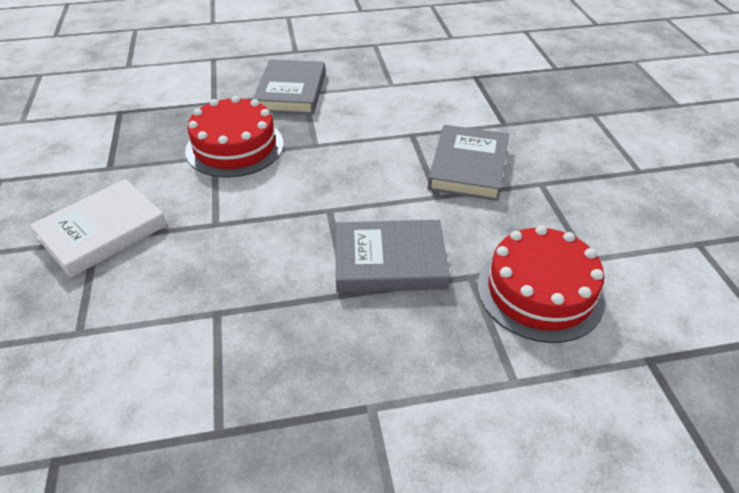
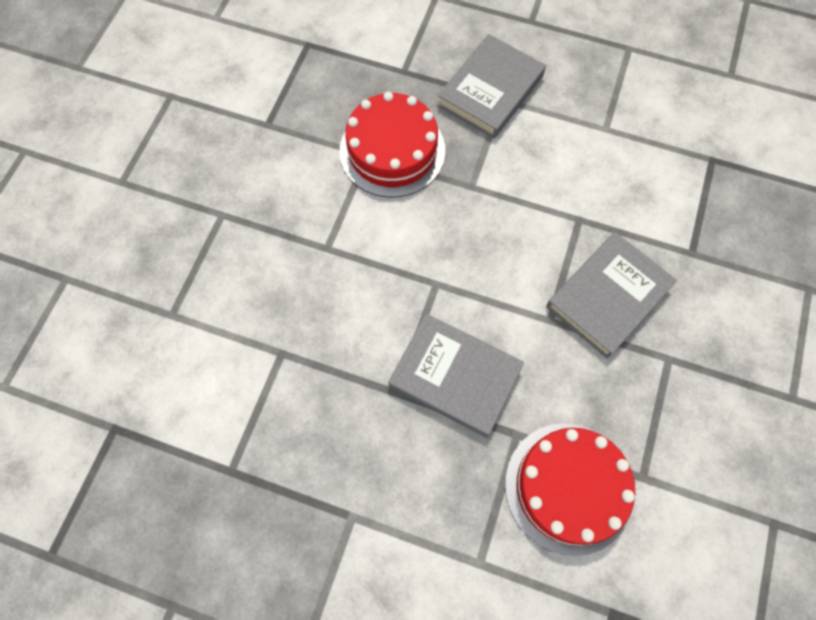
camera: 30 degrees right, 25 degrees up
white book [30,179,167,278] -> none

